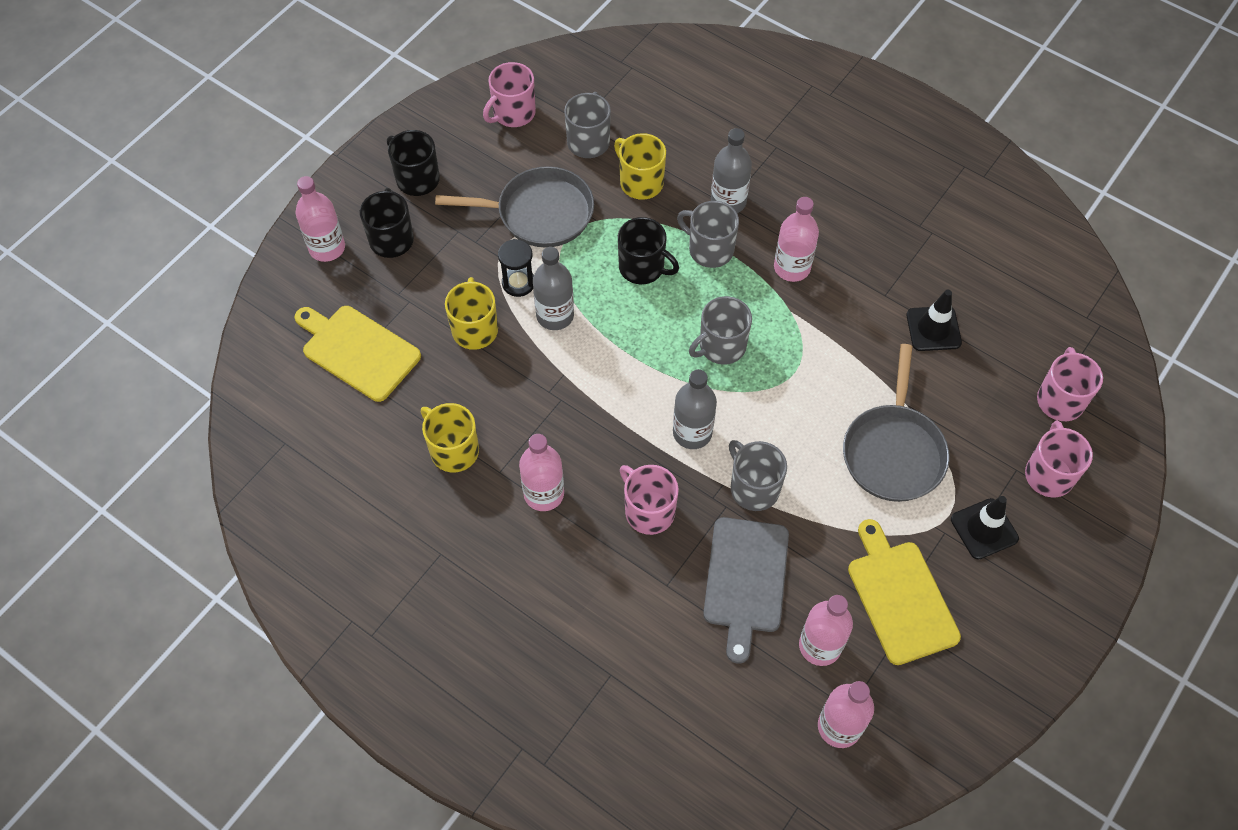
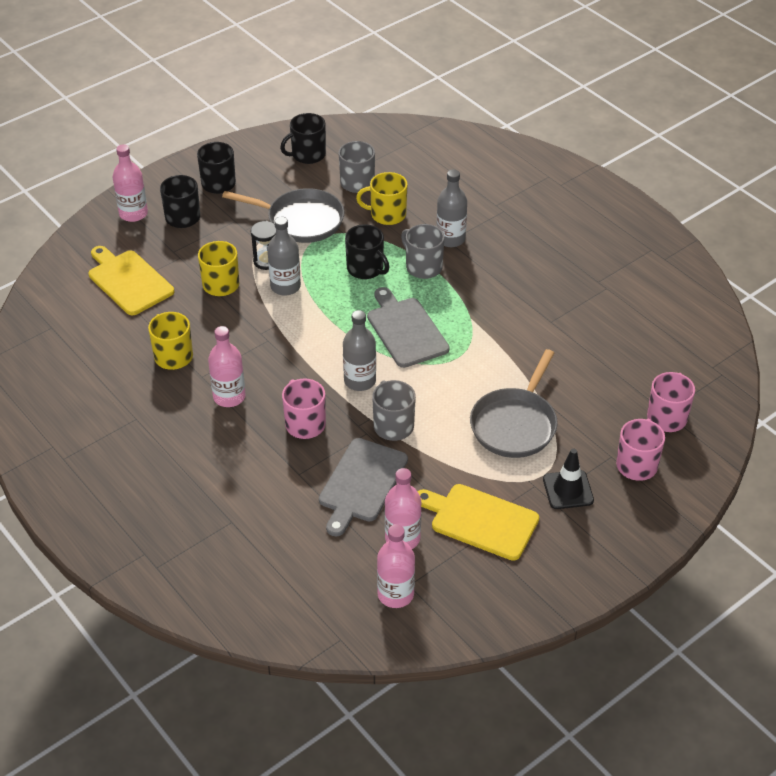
camera: 15 degrees right, 15 degrees down
pink mug [483,62,536,127] -> black mug [280,113,326,164]
yellow mug [614,133,666,200] -> yellow mug turned 60 degrees counterclockwise [356,172,407,225]
grey mug [689,296,752,365] -> grey cutting board [367,287,449,368]
pink bottle [774,197,819,282] -> none
yellow cutting board [848,519,961,665] -> yellow cutting board turned 60 degrees counterclockwise [417,484,539,561]
black traffic cone [906,289,962,351] -> none

